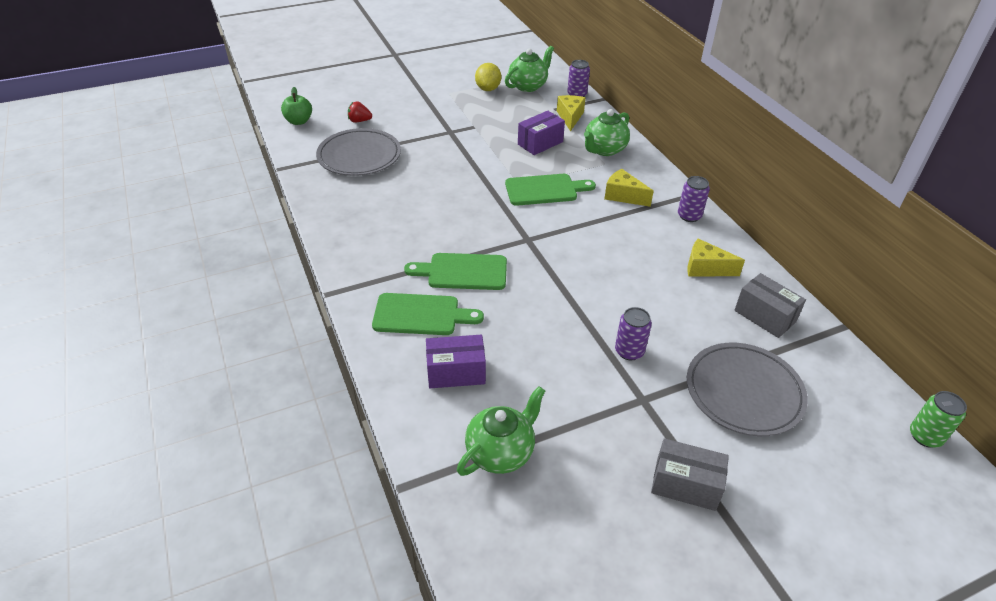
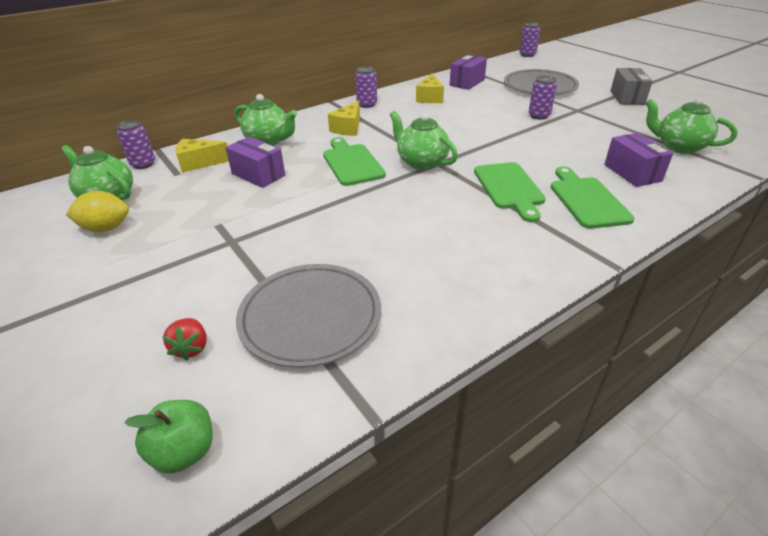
camera: 100 degrees left, 5 degrees down
grey box [734,273,806,338] -> purple box [450,55,487,90]
green can [910,391,967,448] -> purple can [519,23,540,57]
none -> green teapot [390,111,458,170]

